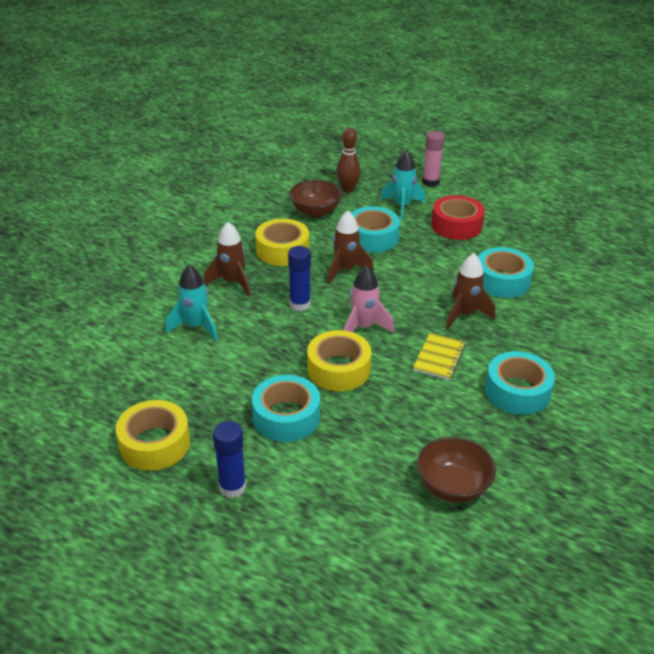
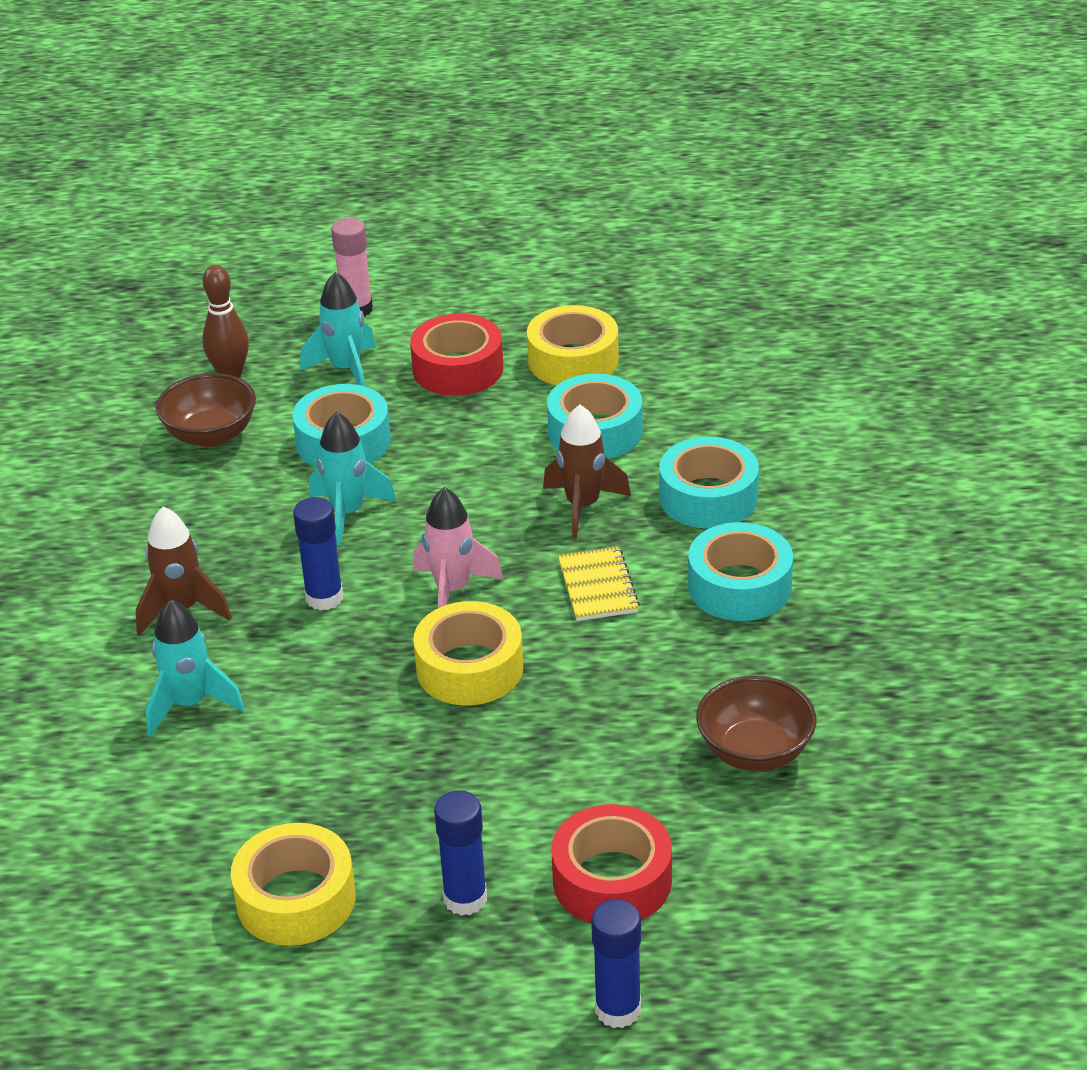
camera: 30 degrees left, 0 degrees up
turquoise tape [252,375,320,442] -> turquoise tape moved to [659,437,759,529]
yellow tape [255,219,309,266] -> yellow tape moved to [527,305,619,385]
brown rocket [328,211,374,284] -> turquoise rocket [309,412,396,546]
none -> red tape [552,804,672,923]
none -> blue glue stick [591,899,641,1028]

